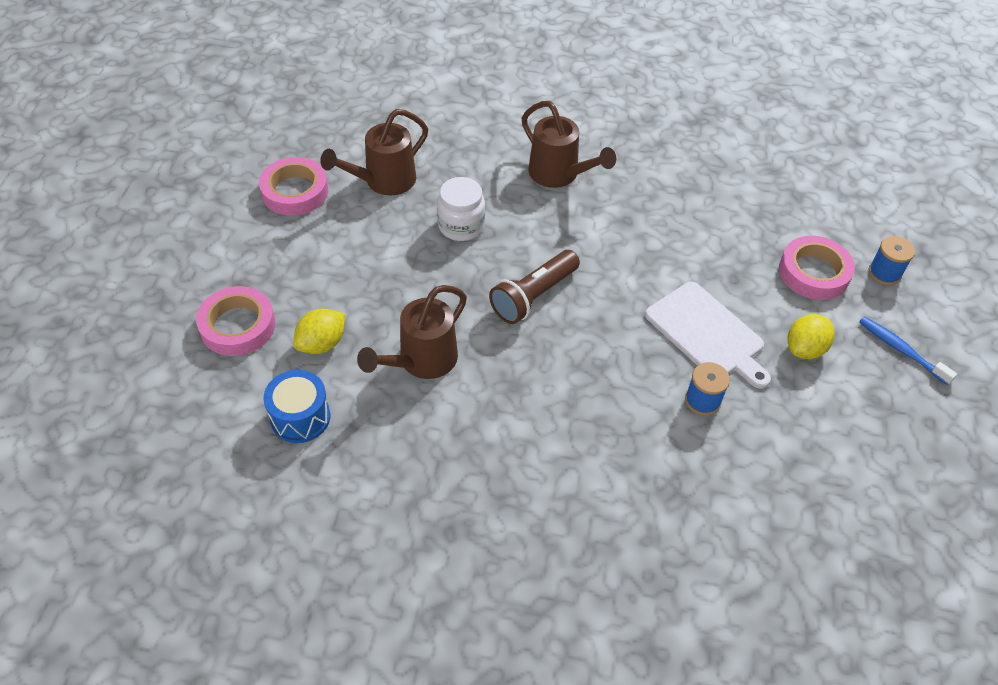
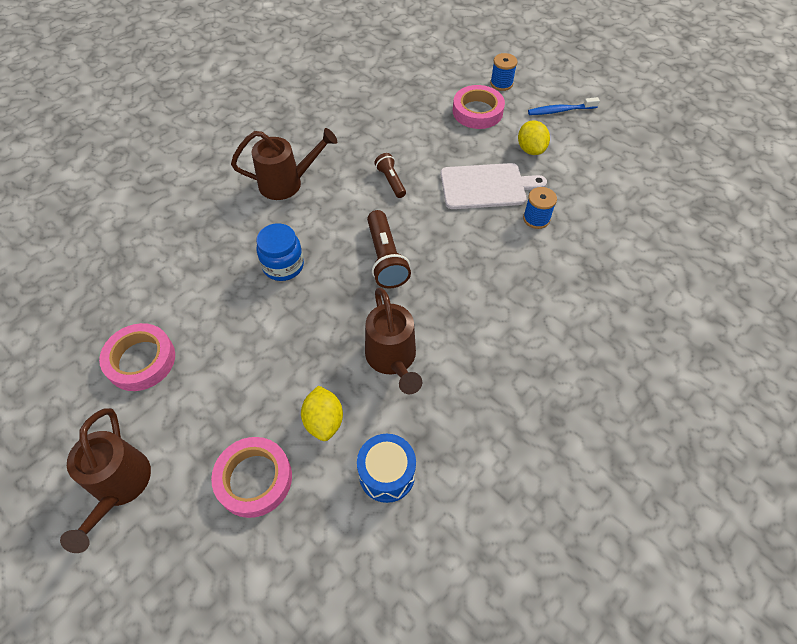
camera: 55 degrees left, 5 degrees up
brown watering can [320,109,428,195] -> brown watering can moved to [60,408,151,553]
white jar [437,177,485,241] -> blue jar [256,223,304,281]
none -> brown flashlight [374,153,406,198]

